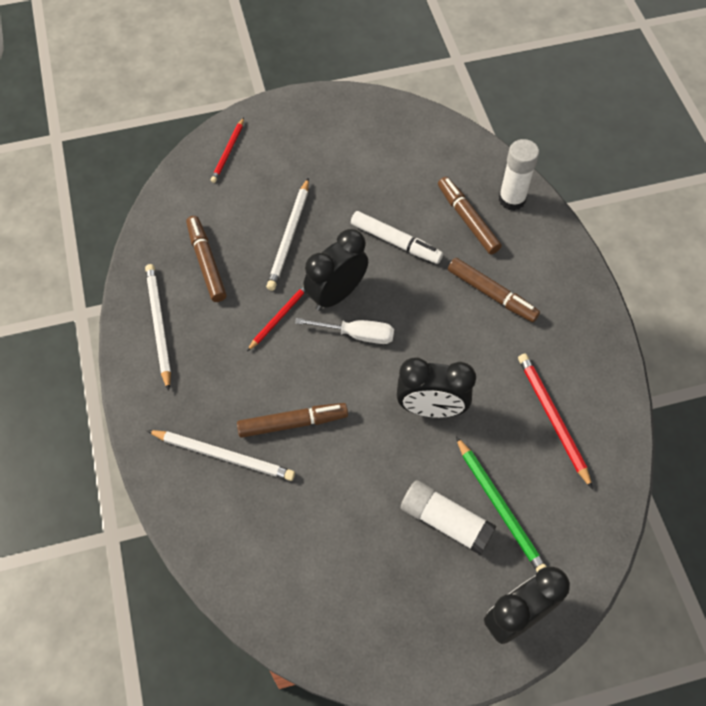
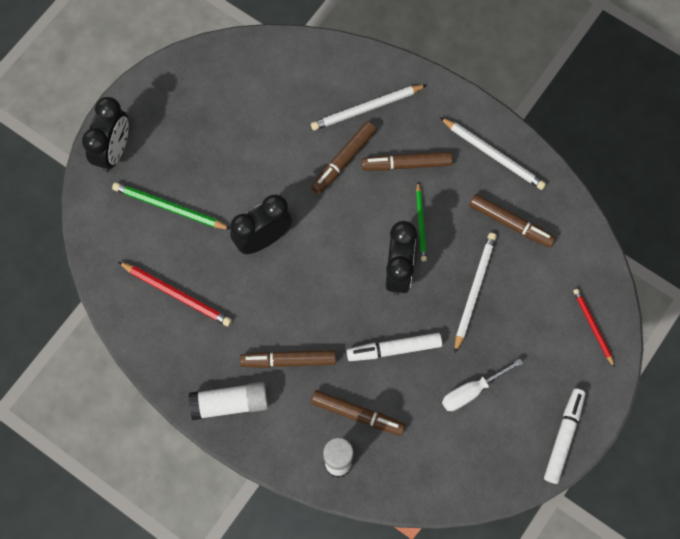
camera: 140 degrees right, 10 degrees up
red pencil [247,286,305,351] -> green pencil [416,183,427,261]
white pencil [266,178,309,291] -> white pencil turned 45 degrees clockwise [454,233,497,353]
white screwdriver [295,318,394,344] -> white screwdriver moved to [442,359,523,411]
white glue stick [401,480,497,555] -> white glue stick moved to [189,382,268,420]
none -> brown marker [361,151,453,171]
none -> white marker [544,388,586,484]

